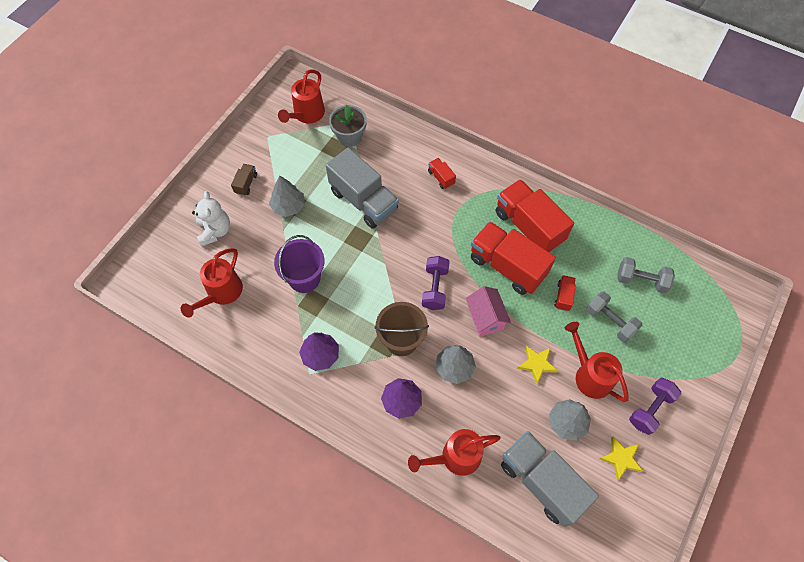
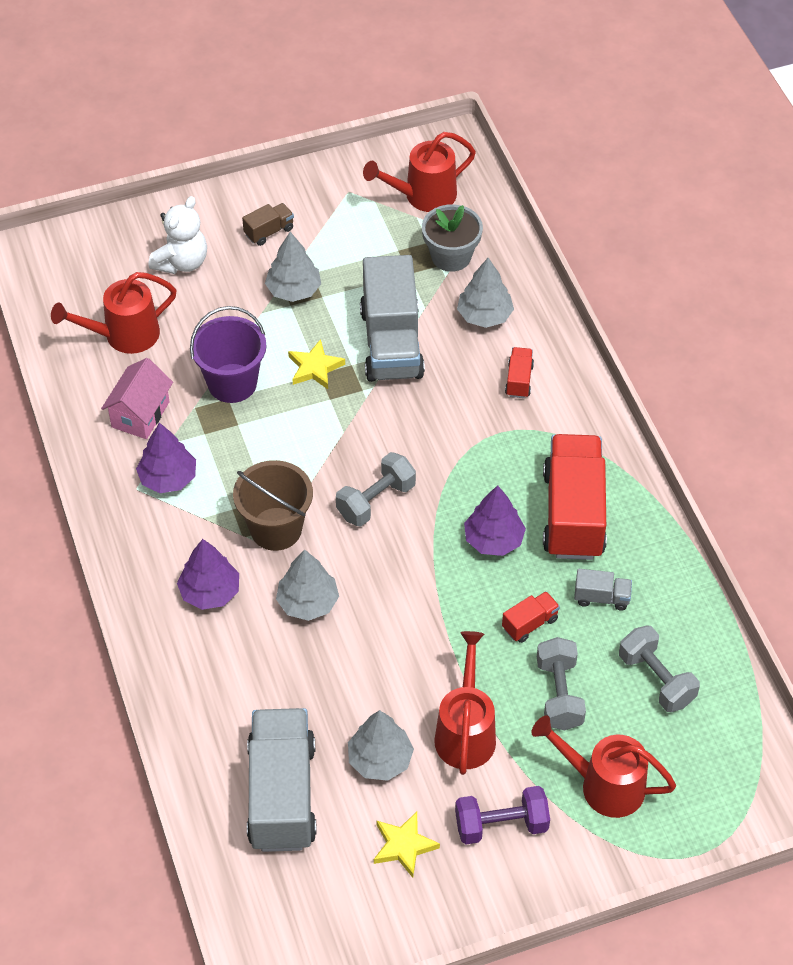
camera: 40 degrees right, 10 degrees down
red watering can [408,429,501,476] -> red watering can moved to [531,715,676,818]
purple dumbbell [422,256,450,310] -> grey dumbbell [336,452,416,526]
pink house [466,286,511,337] -> pink house moved to [101,358,173,439]
red truck [471,221,556,295] -> purple tree [464,485,526,556]
yellow star [517,346,558,384] -> yellow star moved to [288,339,345,389]
none -> grey tree [457,258,514,328]
none -> grey truck [574,569,632,611]

